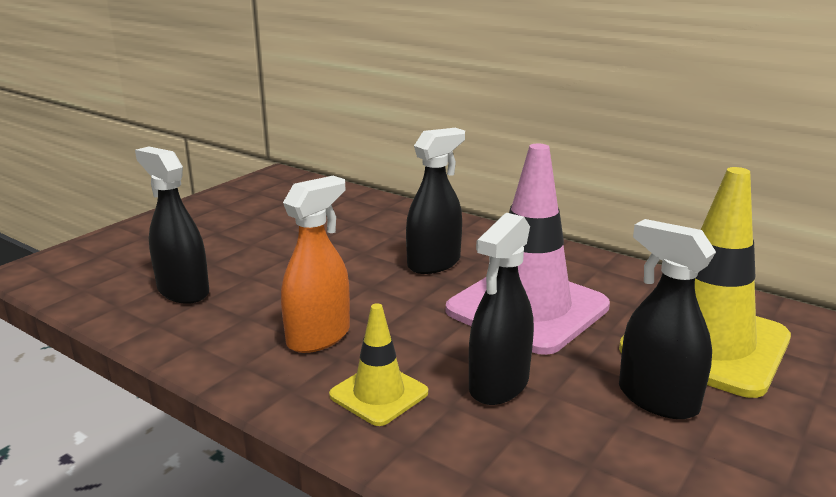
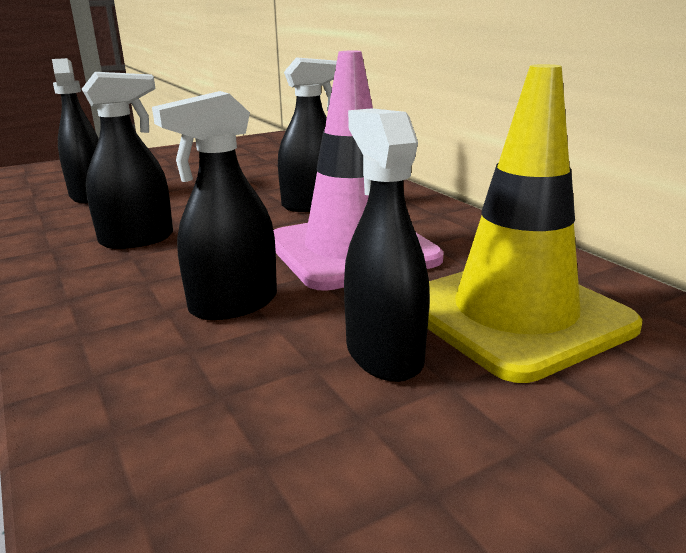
camera: 25 degrees right, 0 degrees up
orange spray bottle [281,176,350,353] -> black spray bottle [82,72,173,249]
yellow traffic cone [329,303,428,426] -> none

